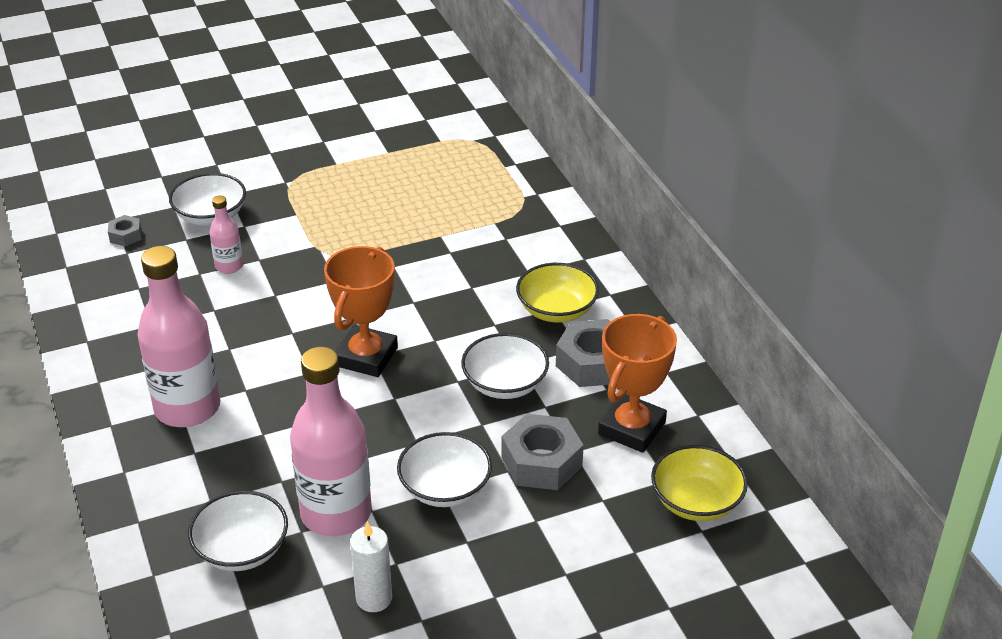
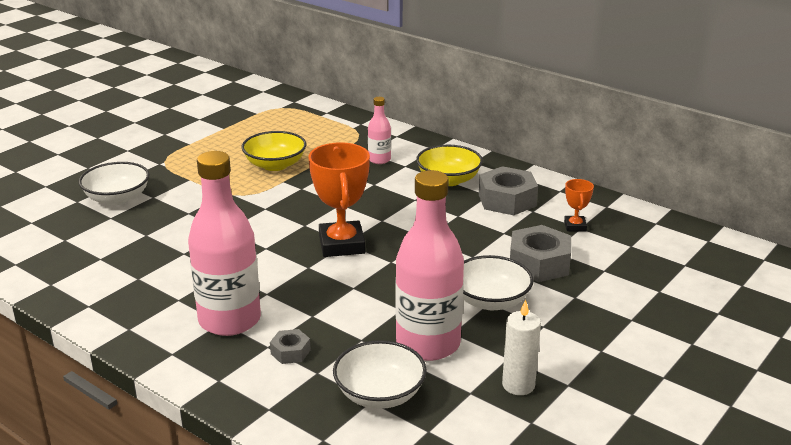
camera: 30 degrees left, 10 degrees down
grey nut [108,215,142,246] -> grey nut moved to [270,329,311,364]
pink bottle [209,195,243,274] -> pink bottle moved to [368,97,391,164]
white bowl [461,333,549,399] -> none
orange trophy [598,314,677,453] -> orange trophy [564,179,594,232], size x0.48
yellow bowl [651,445,748,521] -> yellow bowl moved to [241,131,306,171]

